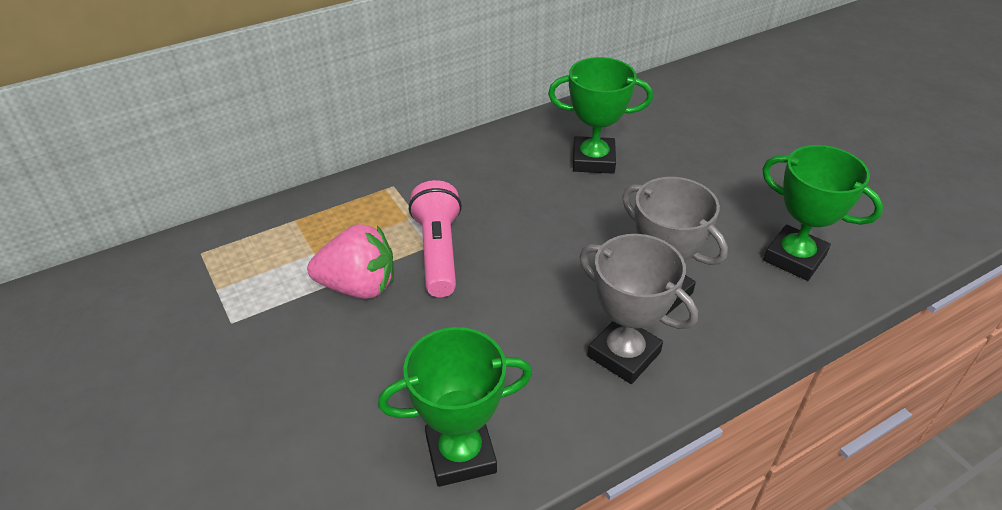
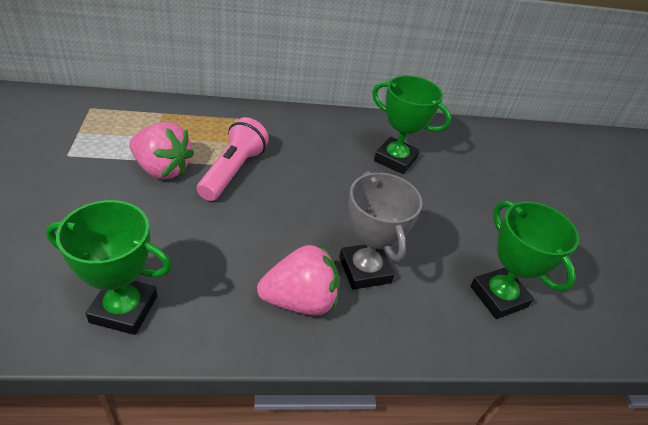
camera: 20 degrees right, 0 degrees up
grey trophy [579,234,698,384] -> pink strawberry [257,244,340,316]

